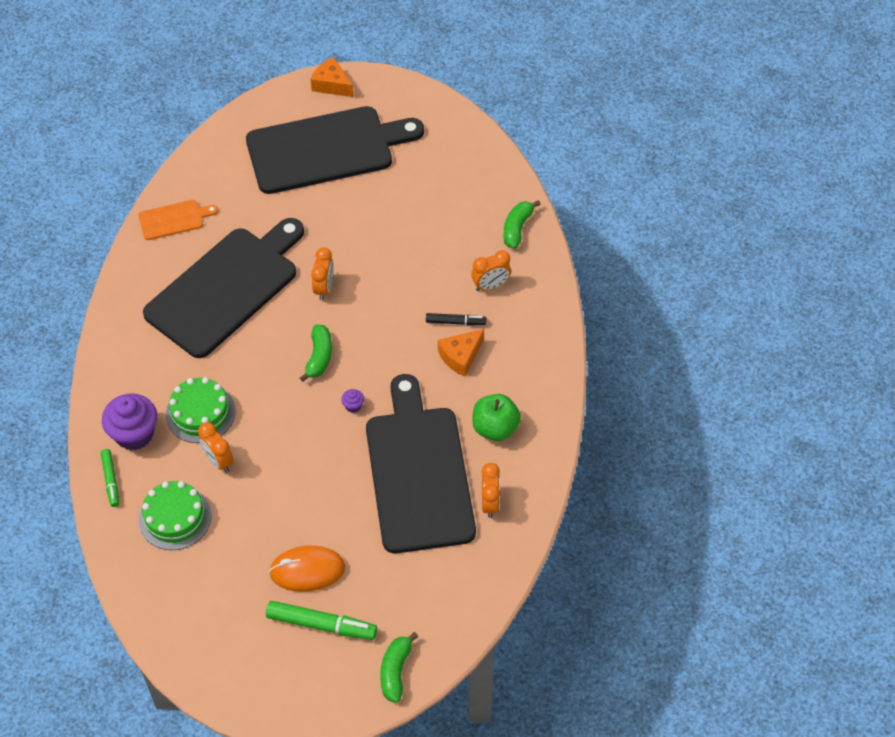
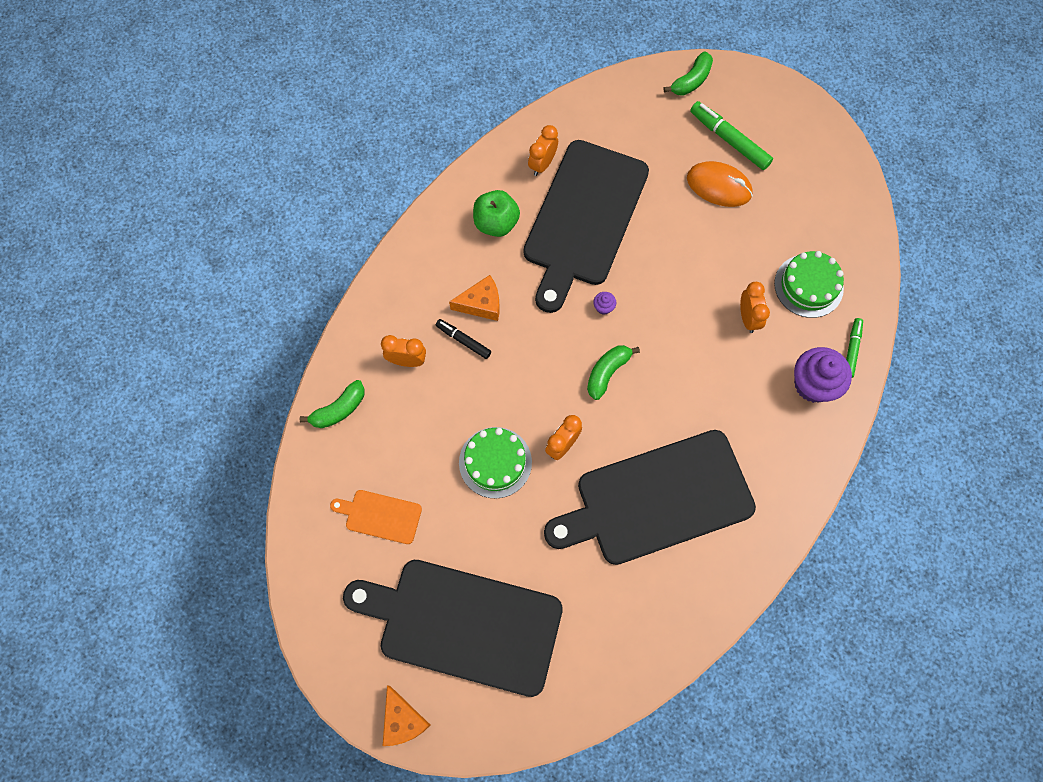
camera: 150 degrees left, 15 degrees up
orange cutting board [138,200,218,240] -> orange cutting board moved to [330,490,422,544]
green cake [166,377,235,443] -> green cake moved to [459,427,532,499]

